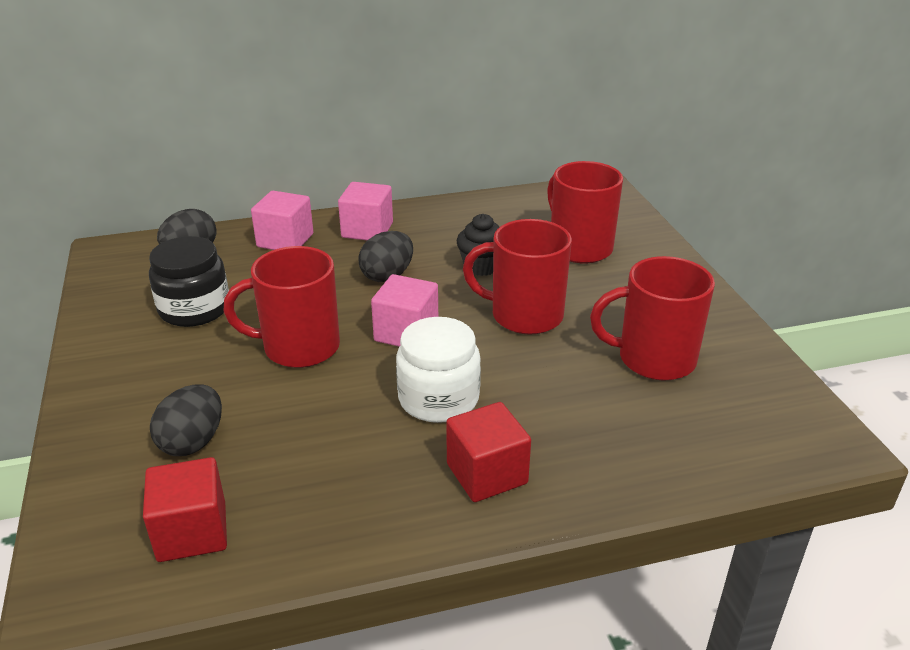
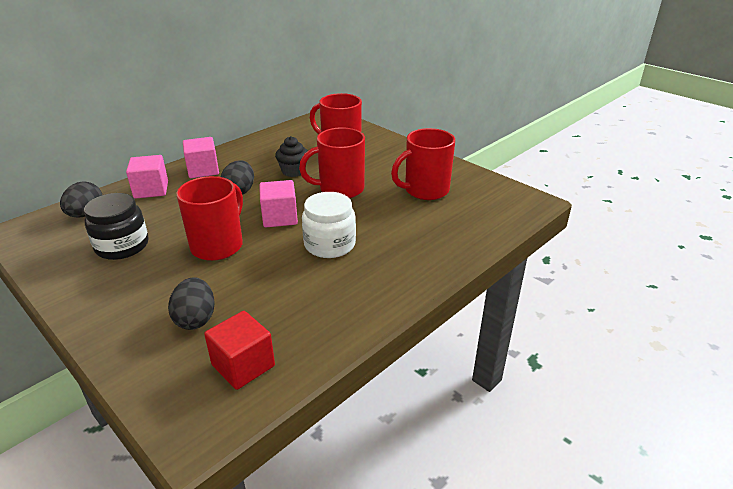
camera: 30 degrees left, 0 degrees up
red mug [223,246,340,368] -> red mug turned 150 degrees clockwise [176,176,243,261]
red cube [446,402,531,502] -> none

